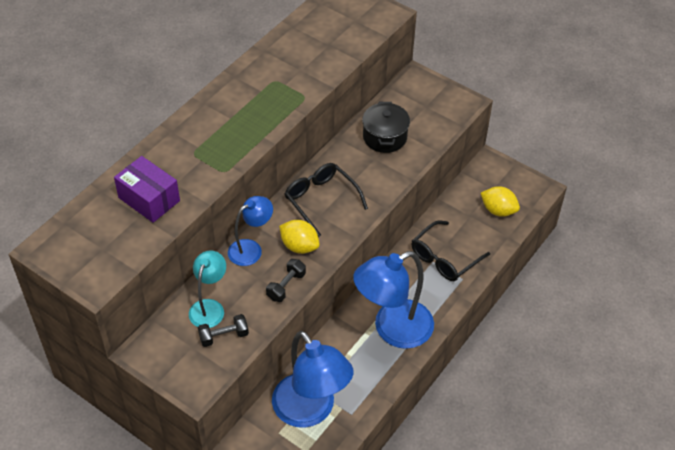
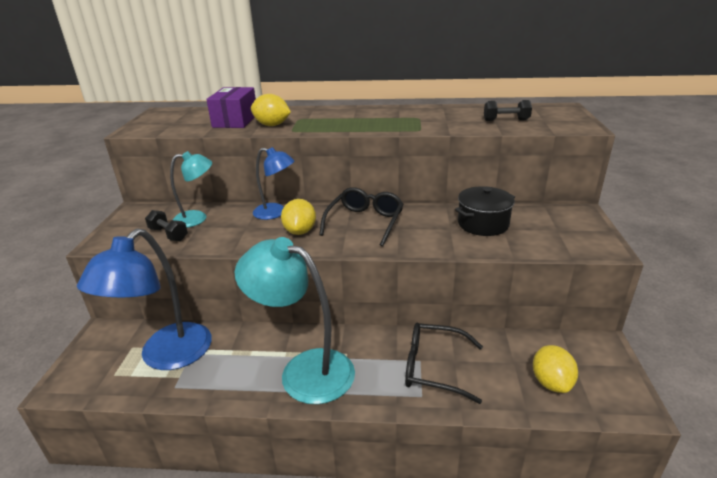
camera: 60 degrees right, 20 degrees down
black dumbbell [266,259,306,302] -> black dumbbell moved to [484,100,532,121]
blue lamp [353,251,434,349] -> turquoise lamp [235,237,355,404]
none -> yellow lemon [251,94,291,126]

